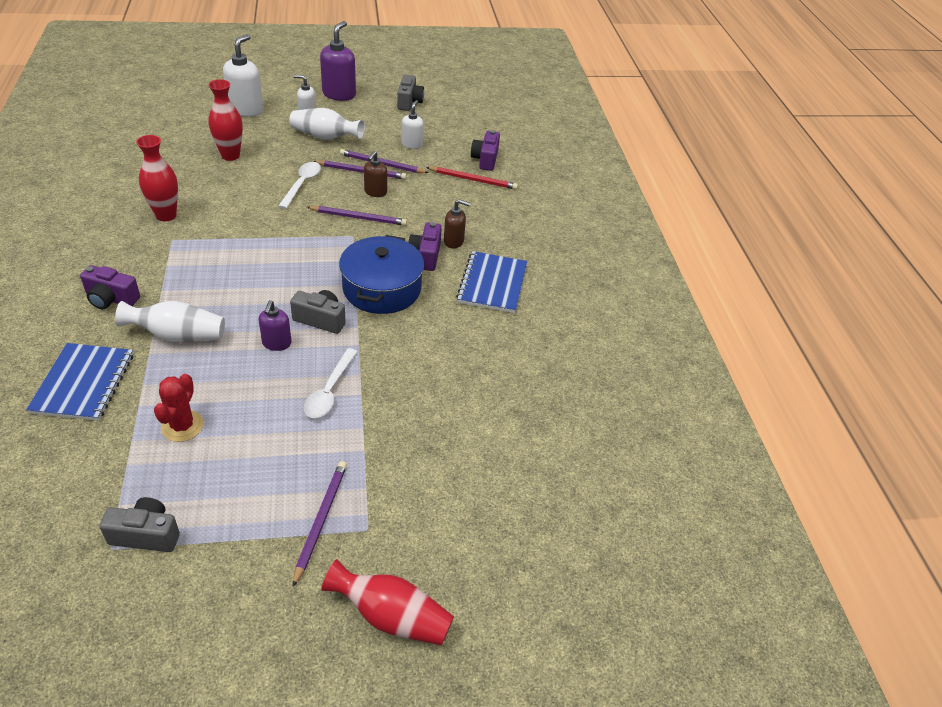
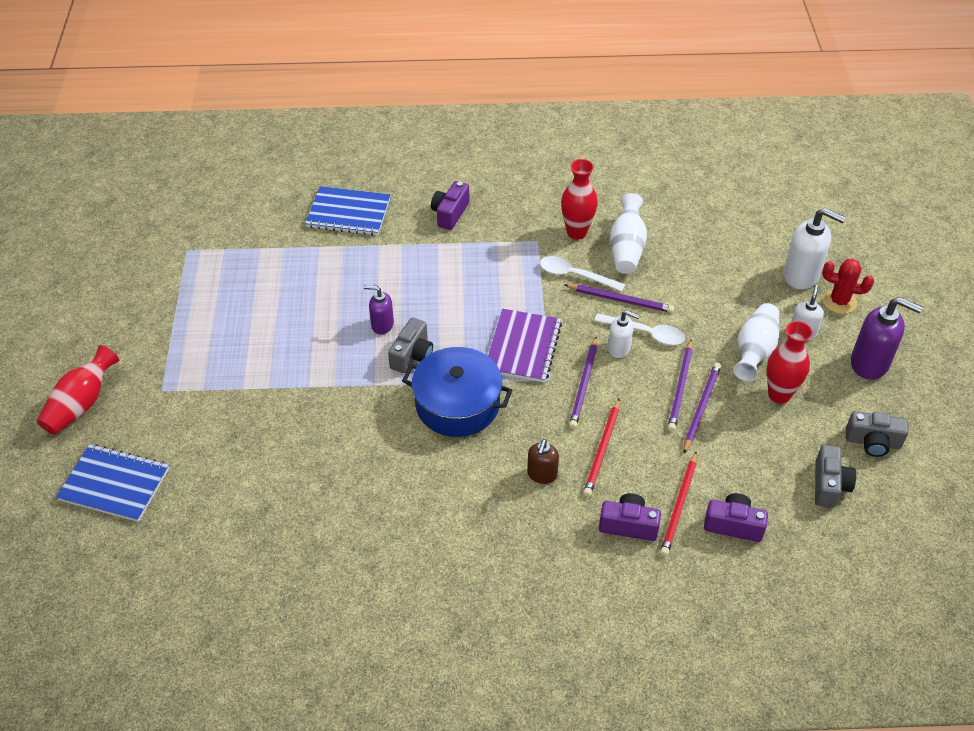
camera: 100 degrees right, 5 degrees up
grey camera [99,497,180,552] -> grey camera moved to [815,445,856,508]
white vase [115,301,225,343] -> white vase moved to [610,193,647,274]
red cactus [154,374,204,442] -> red cactus moved to [822,259,874,314]
red vase [209,79,243,161] -> red vase moved to [767,321,813,404]
purple pencil [293,461,347,587] -> purple pencil moved to [565,284,674,313]
white spoon [304,348,358,418] -> white spoon moved to [540,256,625,291]
brown soap dispenser [364,151,387,197] -> none
white soap dispenser [401,100,424,149] -> white soap dispenser moved to [608,310,639,358]
purple camera [408,222,442,271] -> purple camera moved to [599,493,661,541]
blue notebook [456,251,527,313] -> blue notebook moved to [56,444,169,522]
none -> purple notebook [488,309,562,382]
none -> red pencil [583,399,620,497]

